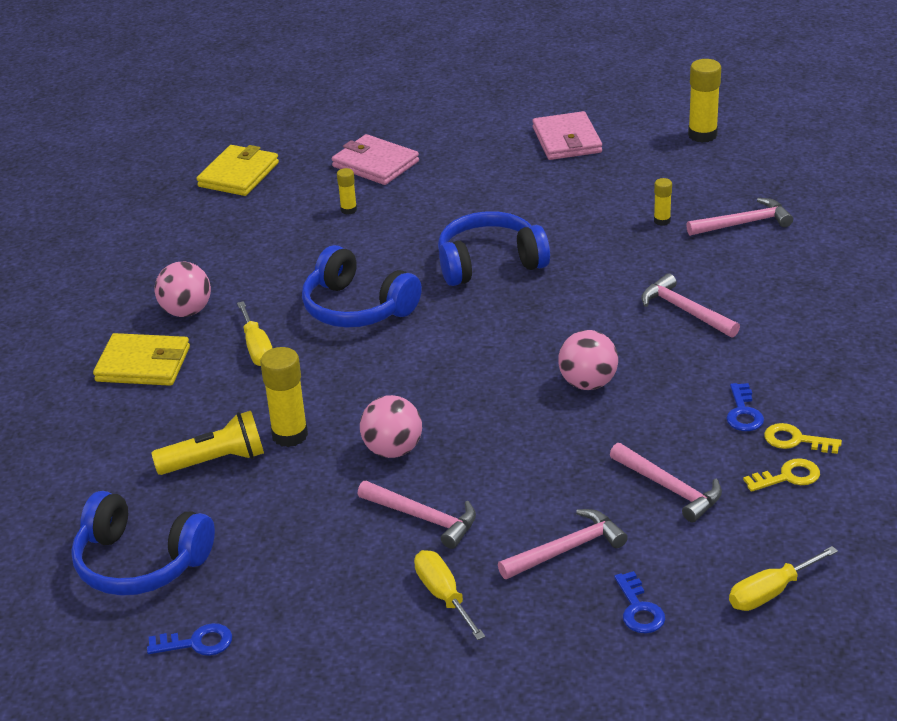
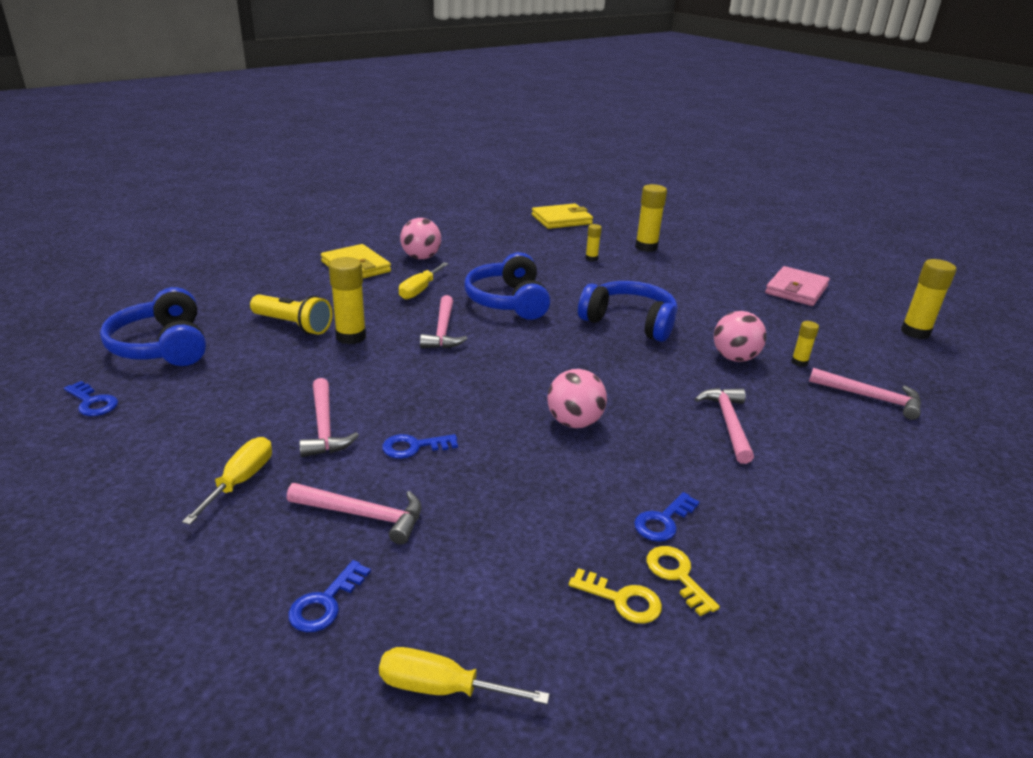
camera: 40 degrees right, 5 degrees down
pink wallet [332,134,419,185] -> yellow glue stick [635,184,667,252]
pink ball [360,395,422,458] -> pink ball moved to [714,311,766,362]
pink hammer [610,443,722,523] -> pink hammer moved to [420,295,468,349]
none -> blue key [382,434,458,459]

